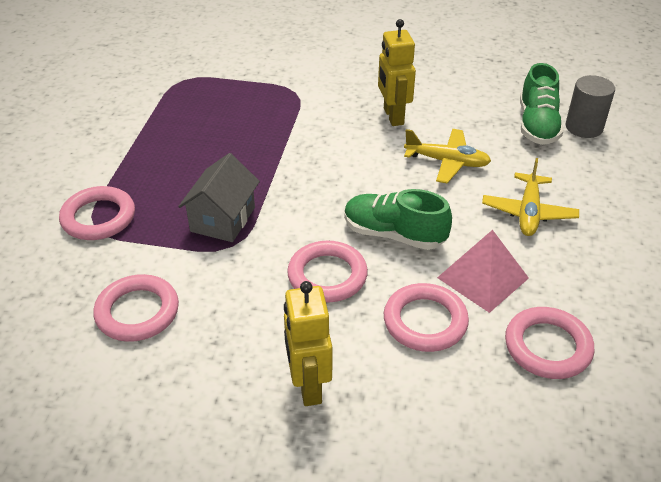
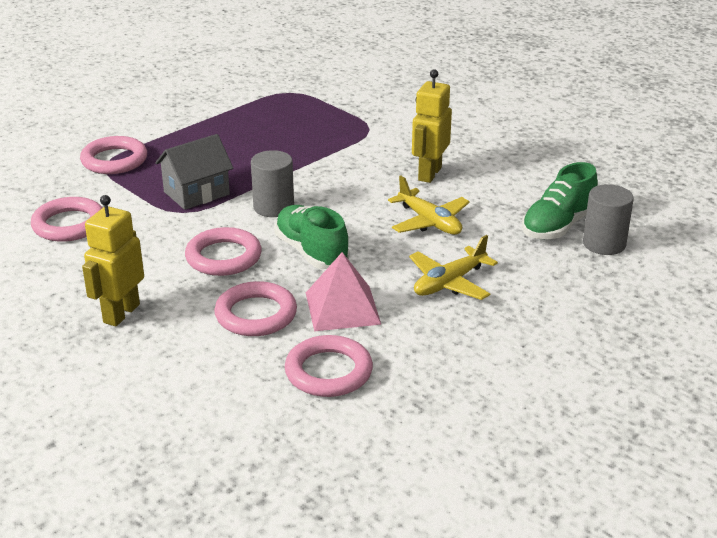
camera: 35 degrees right, 10 degrees down
none -> grey cylinder [251,150,294,217]

